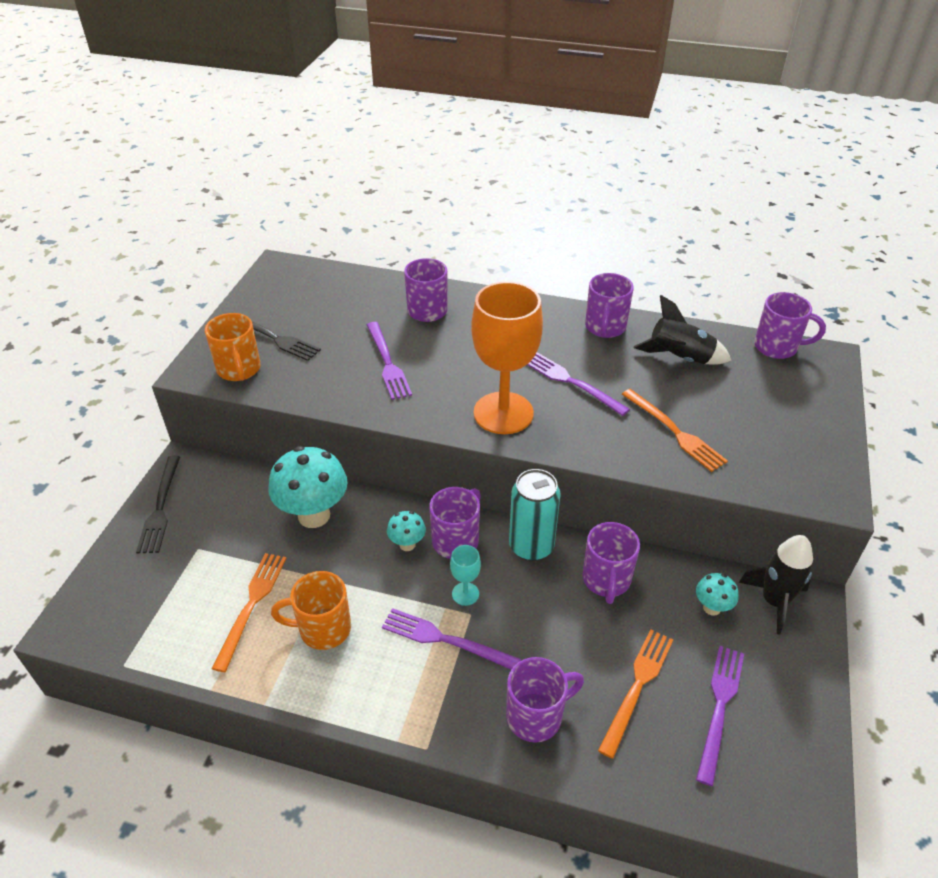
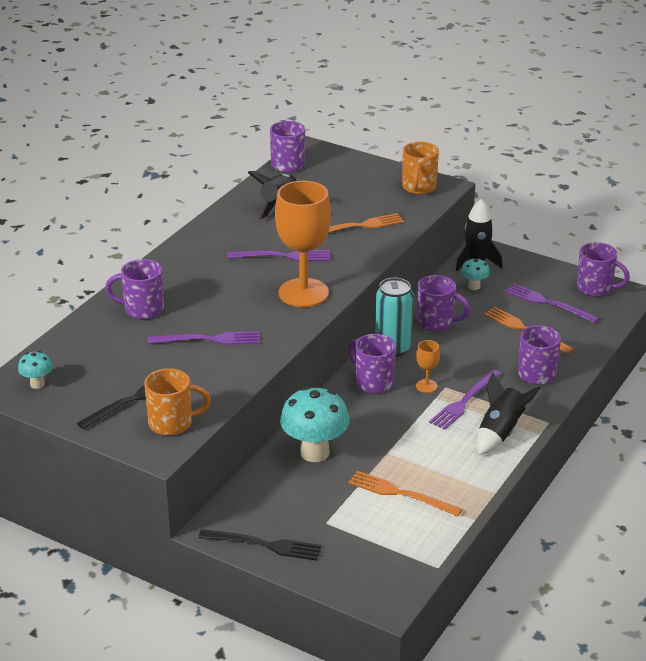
camera: 75 degrees left, 10 degrees down
orange mug [271,571,351,650] -> orange mug moved to [402,142,439,195]
turquoise mushroom [387,511,426,551] -> turquoise mushroom moved to [18,351,53,389]
turquoise goblet [450,545,481,606] -> orange goblet [416,340,440,393]
purple fork [527,352,630,416] -> purple fork turned 150 degrees counterclockwise [227,250,331,261]
purple mug [585,273,634,338] -> purple mug moved to [577,242,630,297]
none -> black rocket [477,372,541,455]

